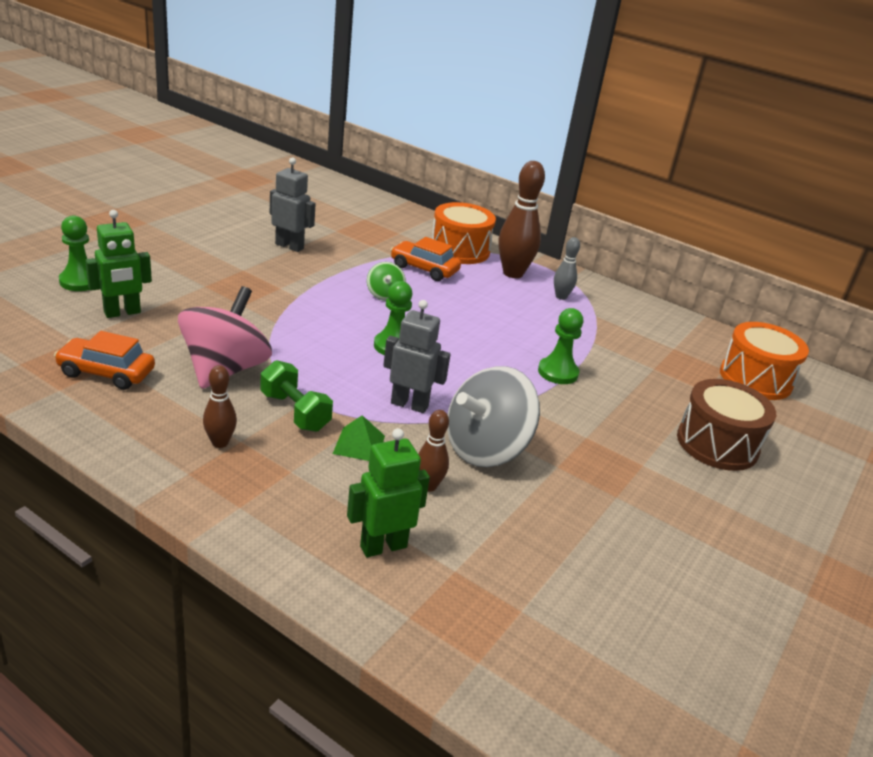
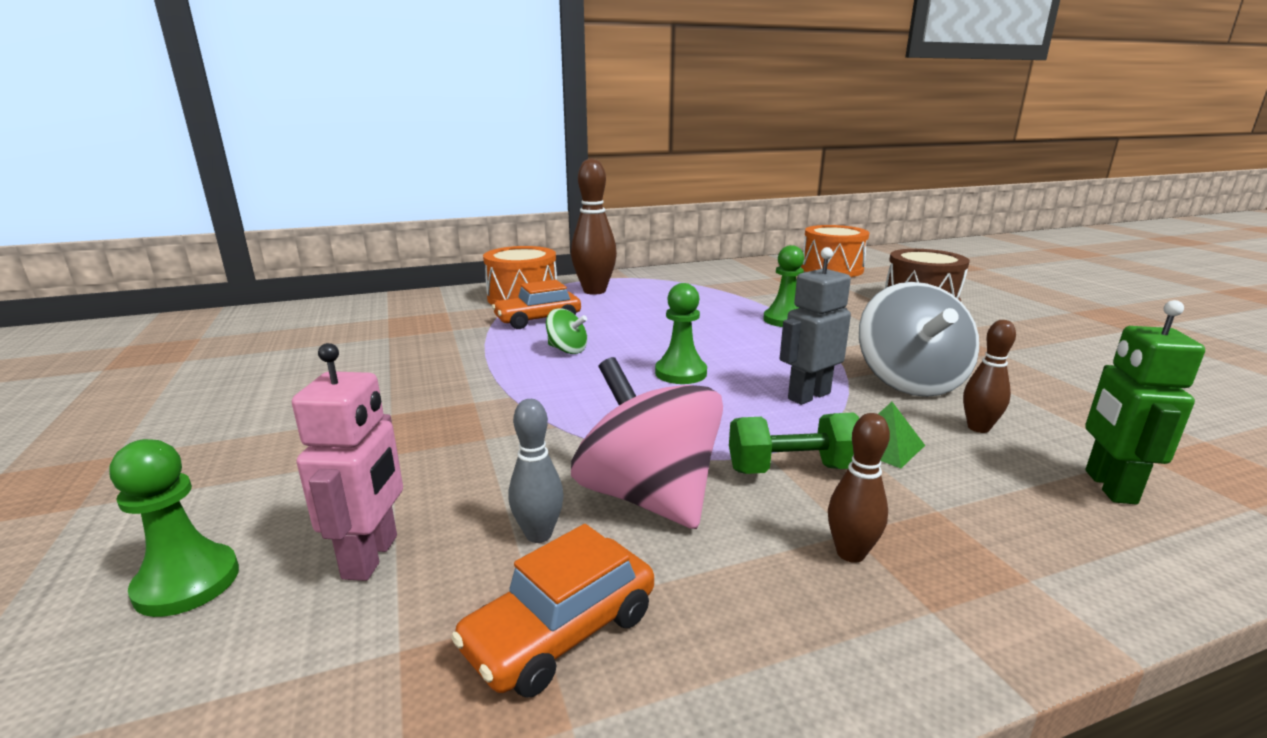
camera: 50 degrees left, 10 degrees down
green robot [85,210,152,318] -> pink robot [292,343,403,581]
grey robot [270,157,316,252] -> none
grey bowling pin [554,237,580,300] -> grey bowling pin moved to [508,399,564,543]

